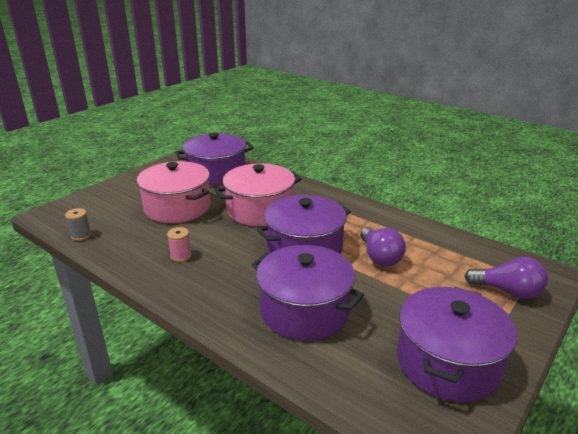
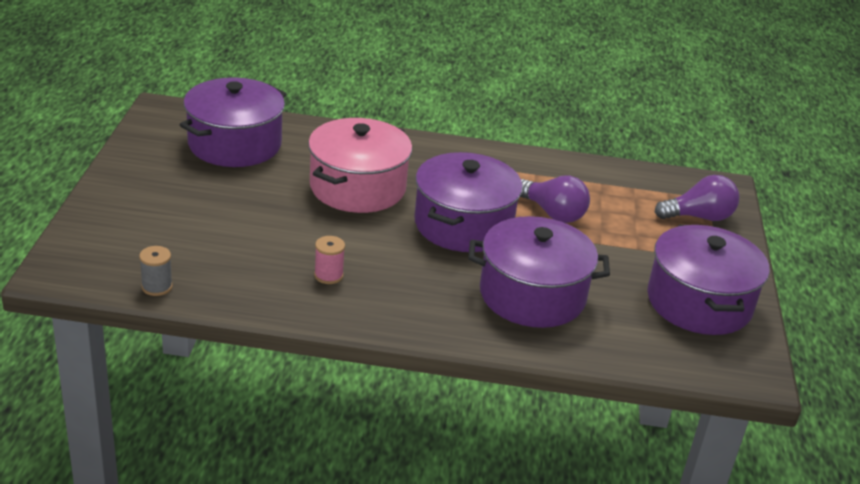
camera: 35 degrees left, 5 degrees up
pink pot [137,161,210,223] -> none

